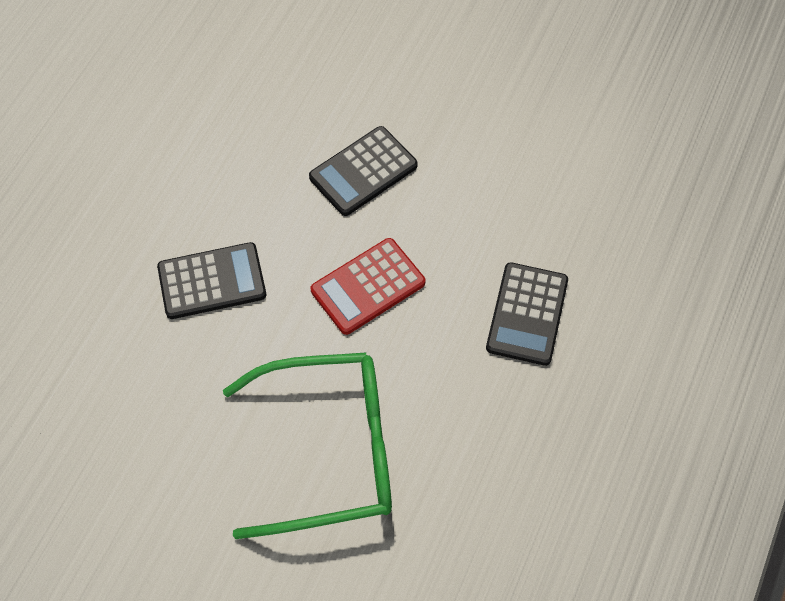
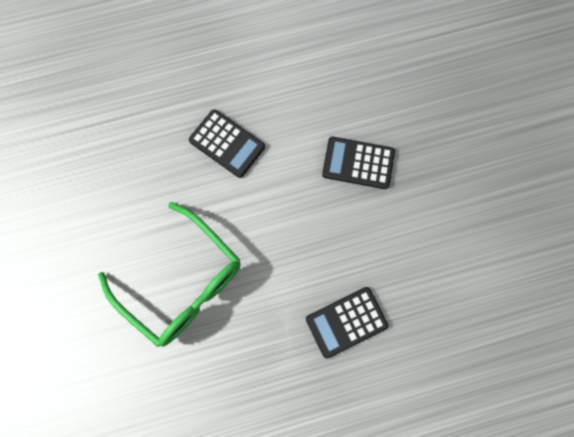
camera: 50 degrees right, 15 degrees up
red calculator [311,238,425,335] -> none

